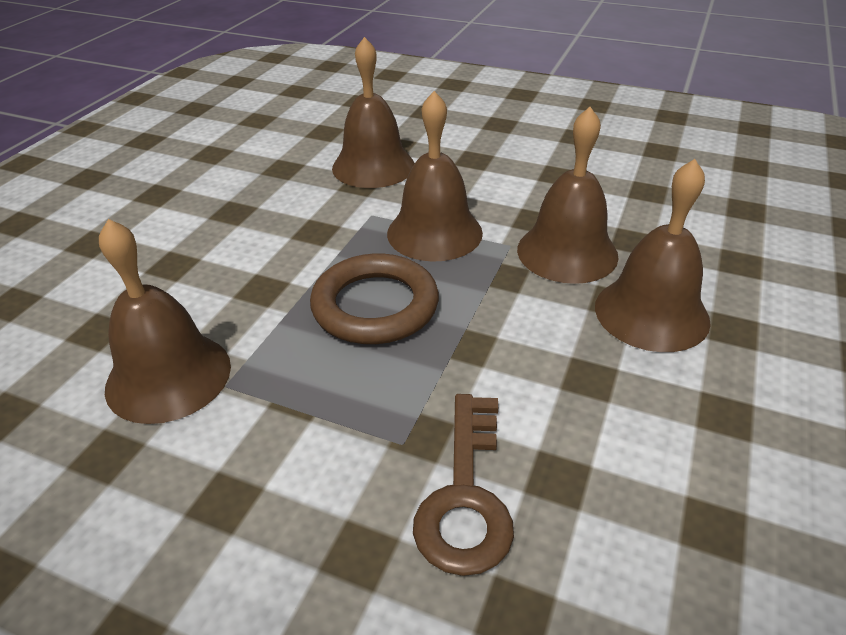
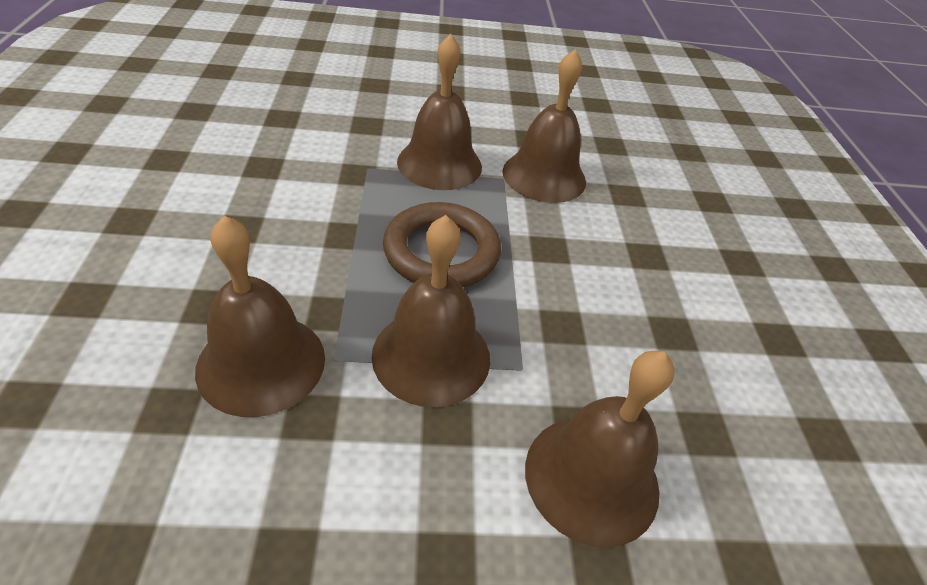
camera: 150 degrees right, 5 degrees up
brown key [413,394,514,576] -> none
brown bell [595,159,711,352] -> brown bell moved to [397,34,482,190]

